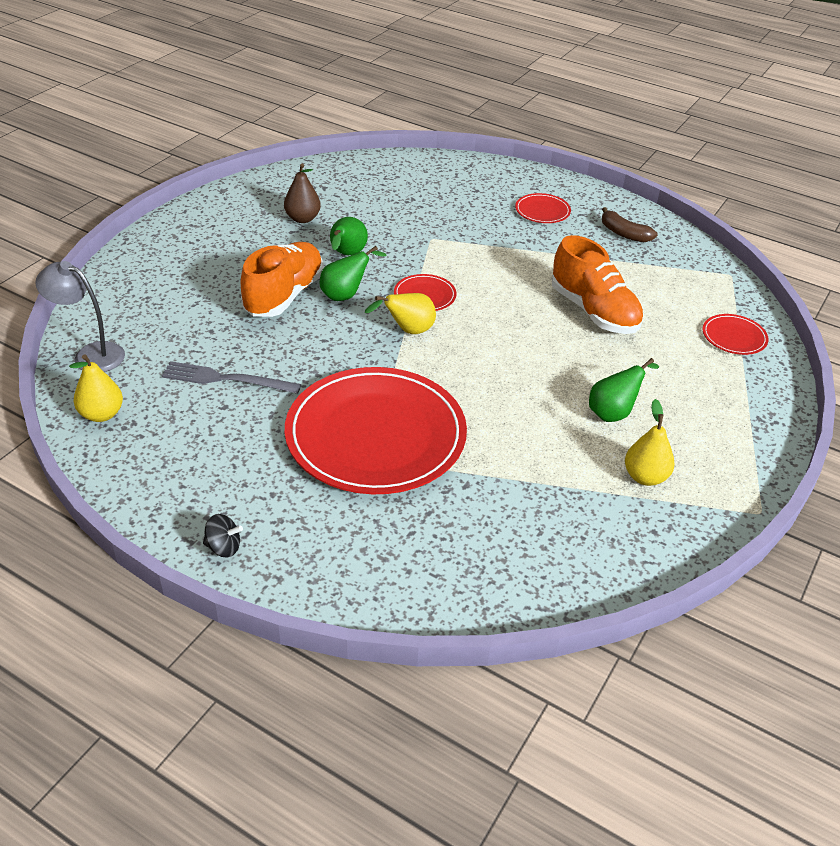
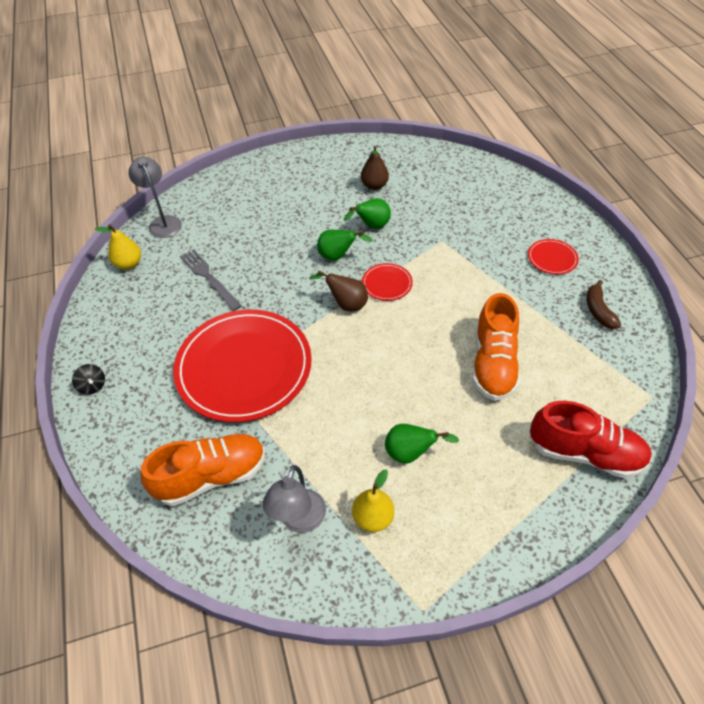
camera: 45 degrees right, 10 degrees up
orange shoe [241,242,324,317] -> orange shoe moved to [141,434,265,506]
yellow pear [365,293,436,334] -> brown pear [309,270,368,311]
red plate [702,314,769,355] -> red shoe [530,401,652,478]
none -> grey lamp [262,465,326,533]

